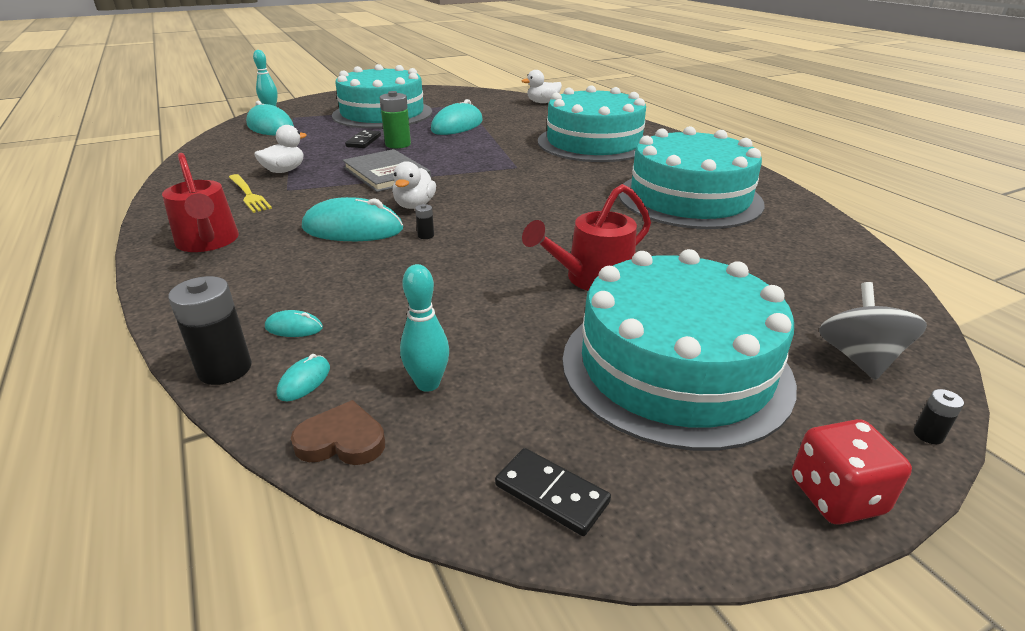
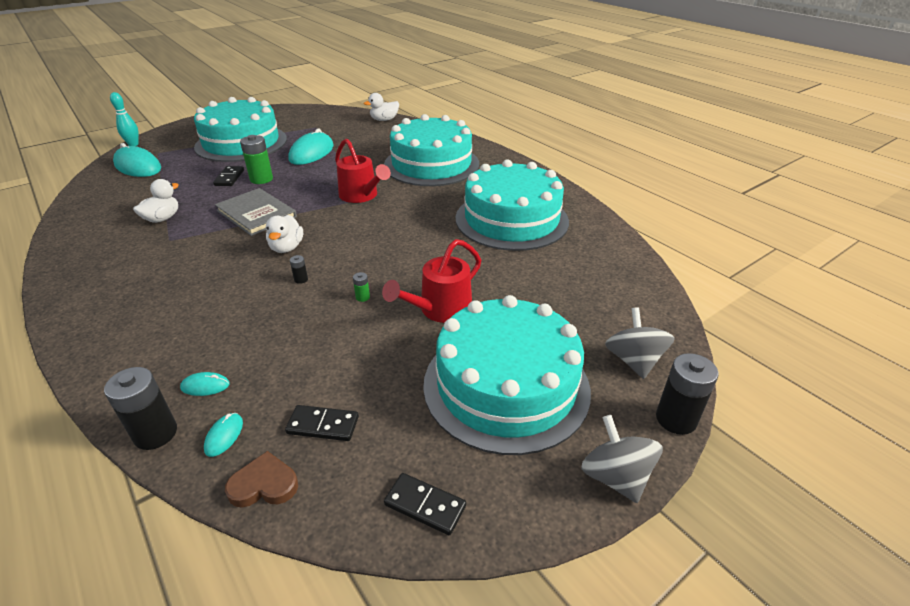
camera: 10 degrees left, 5 degrees up
red watering can [162,153,239,252] -> red watering can moved to [335,139,391,203]
yellow fork [229,174,272,213] -> none
turquoise mouse [302,197,403,241] -> none
turquoise bowling pin [400,264,449,392] -> black domino [285,405,359,441]
red dice [792,419,912,524] -> grey spinning top [581,415,663,503]
black battery [914,389,964,444] -> black battery [656,353,719,435], size x2.17
none -> green battery [353,272,370,302]

